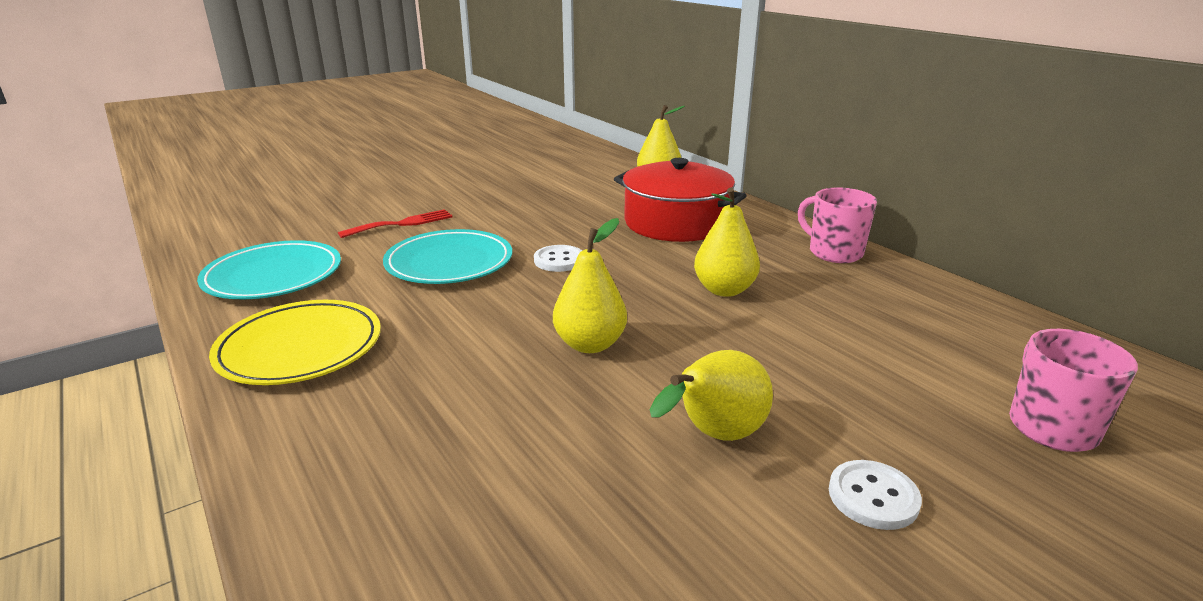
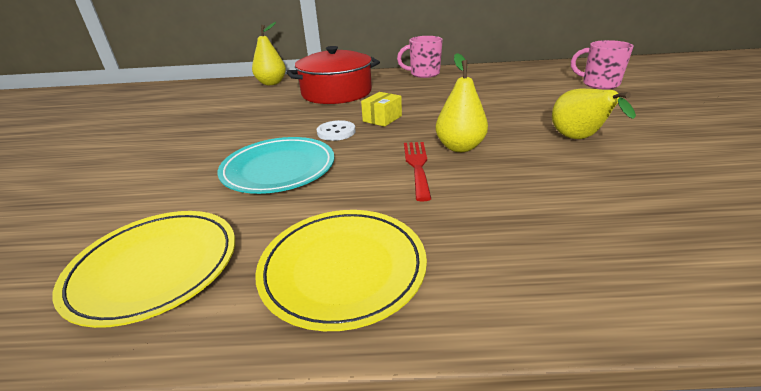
camera: 55 degrees left, 5 degrees up
turquoise plate [197,240,341,299] -> yellow plate [52,211,235,328]
red fork [338,209,453,238] -> red fork moved to [404,142,431,201]
yellow pear [694,187,760,297] -> none
white button [829,460,922,530] -> none
none -> yellow box [361,92,402,127]

